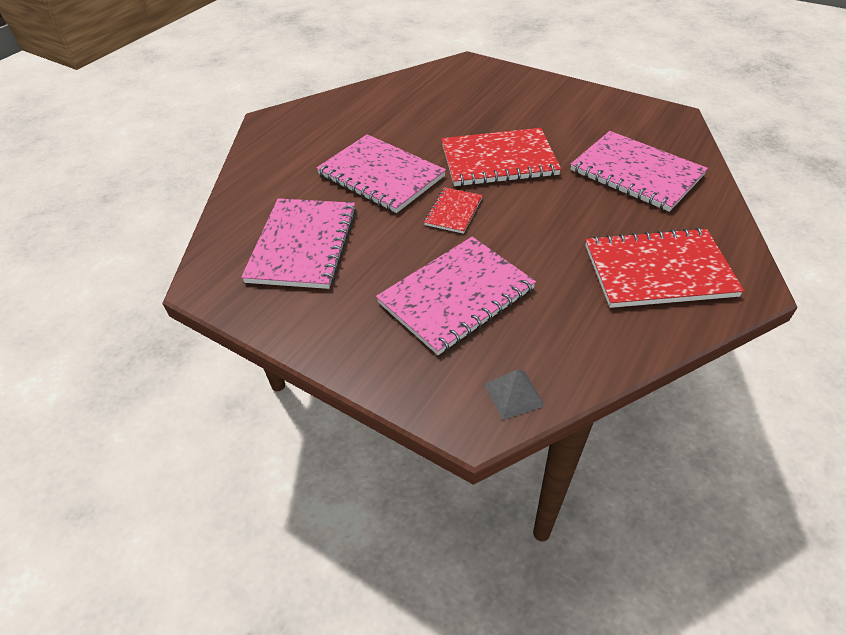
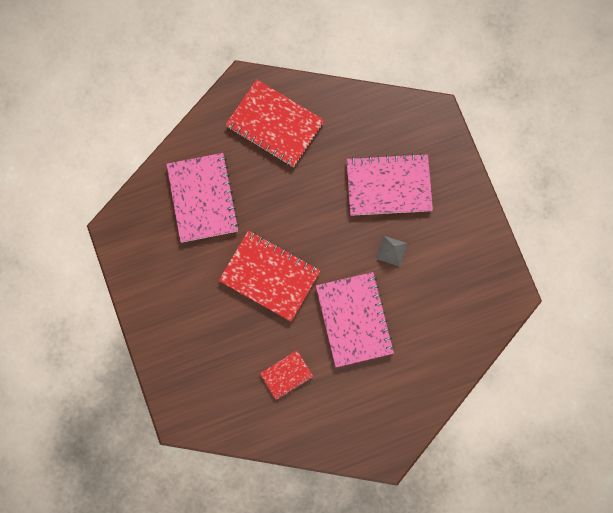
camera: 145 degrees left, 30 degrees up
pink notebook [241,198,357,289] -> none
red notebook [424,187,483,234] -> red notebook moved to [260,351,313,400]
grey pyramid [484,369,545,420] -> grey pyramid moved to [376,236,407,266]

